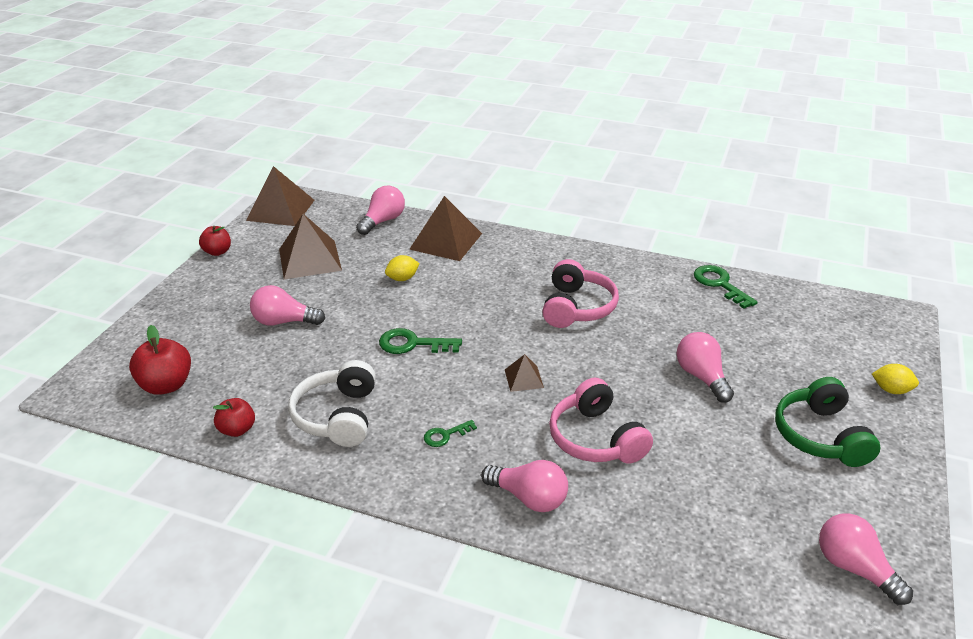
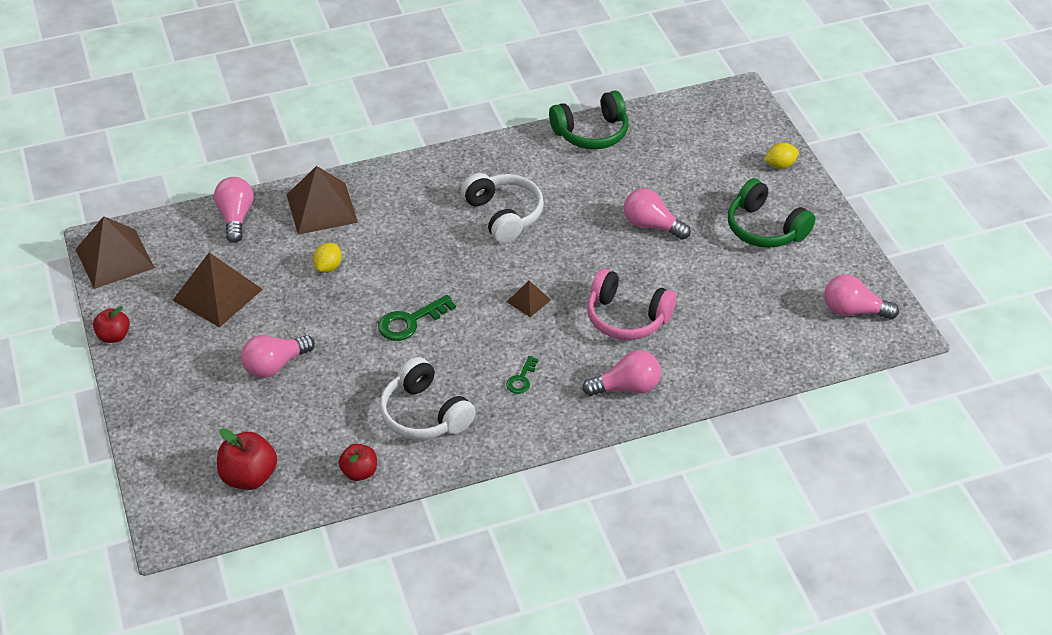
camera: 40 degrees left, 10 degrees up
pink headphones [542,259,619,328] -> white headphones [461,173,544,243]
green key [694,265,758,309] -> green headphones [549,91,628,149]

